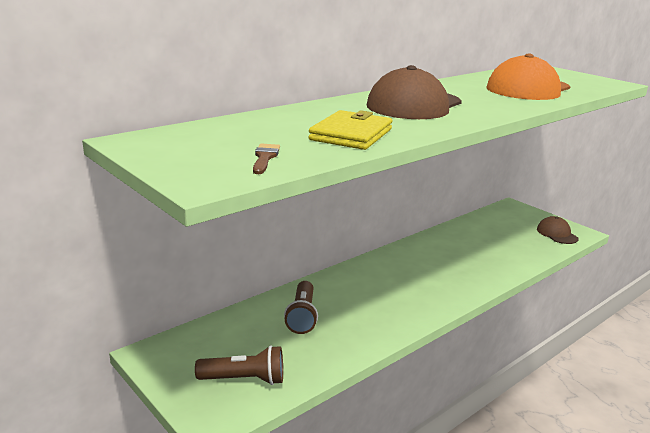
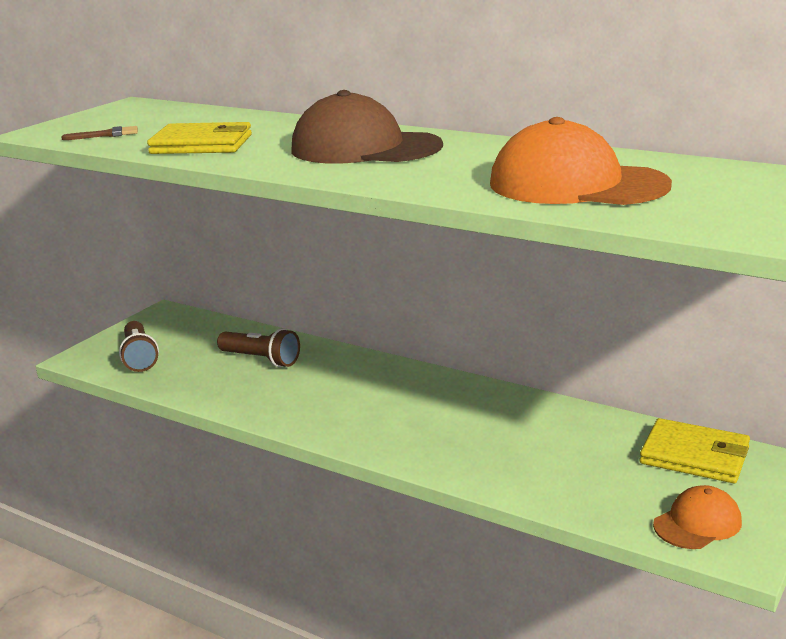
camera: 75 degrees right, 0 degrees up
brown flashlight [284,281,318,334] -> brown flashlight turned 135 degrees counterclockwise [217,328,300,367]
brown cap [537,216,579,244] -> orange cap [653,485,742,549]
none -> yellow wallet [640,418,750,483]

